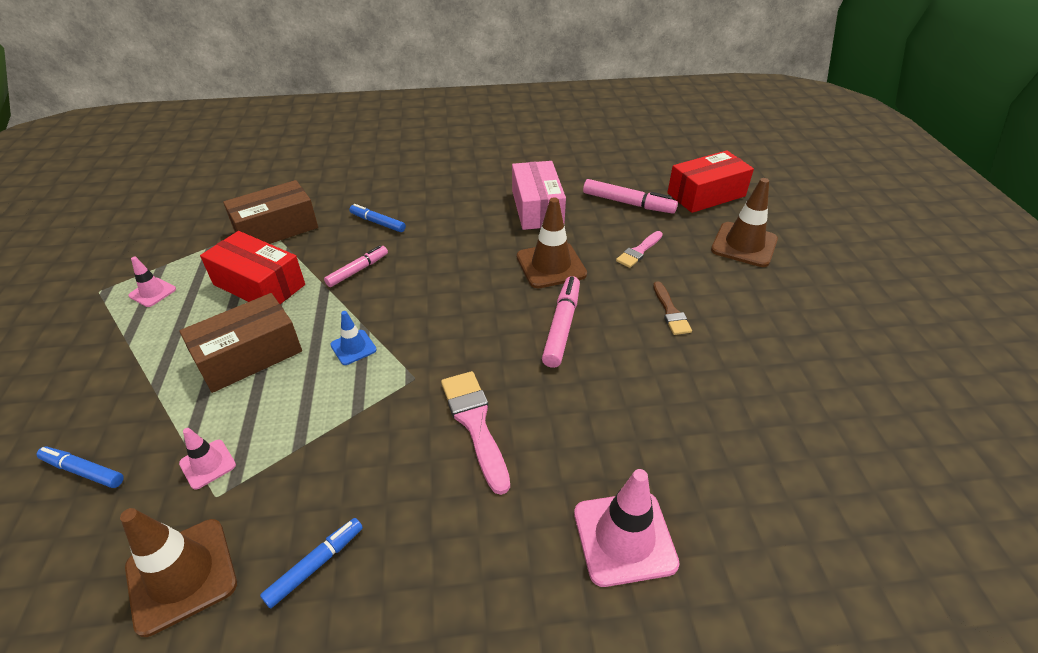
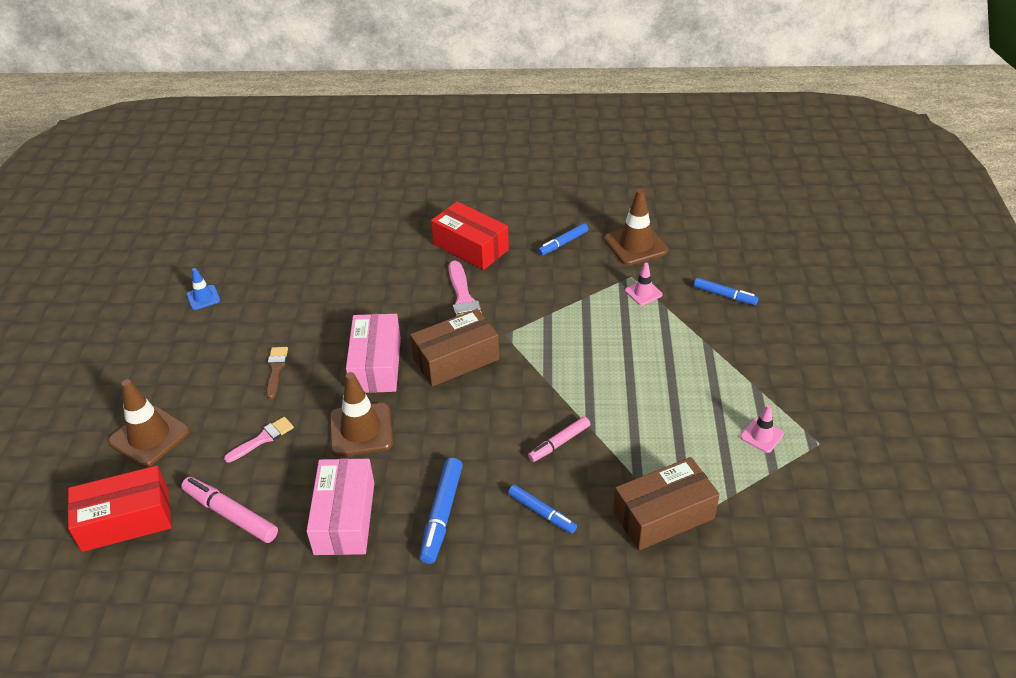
camera: 170 degrees left, 0 degrees up
brown box [179,293,302,393] -> brown box moved to [410,309,499,387]
red box [200,231,305,304] -> red box moved to [431,201,509,270]
blue traffic cone [330,311,377,365] -> blue traffic cone moved to [187,268,220,310]
pink marker [542,276,580,368] -> pink box [346,314,401,393]
pink traffic cone [574,469,680,587] -> none
none -> blue marker [420,458,463,564]

